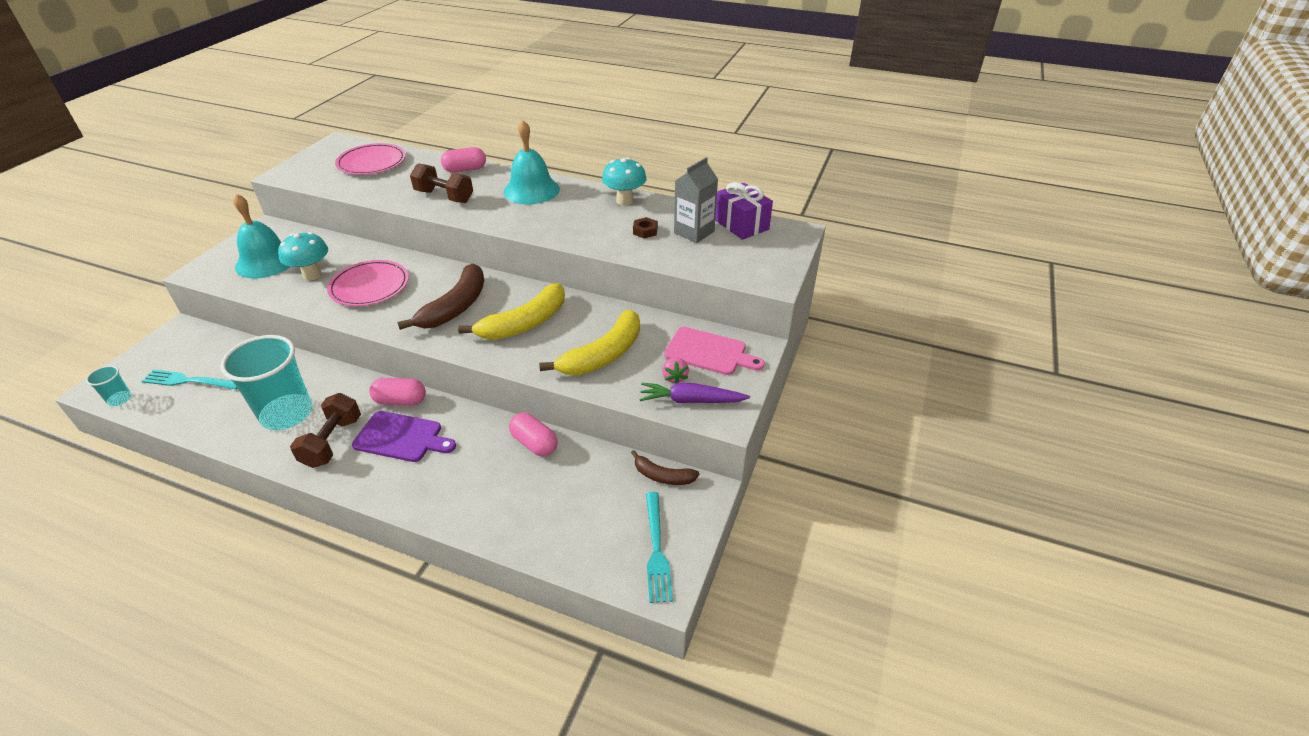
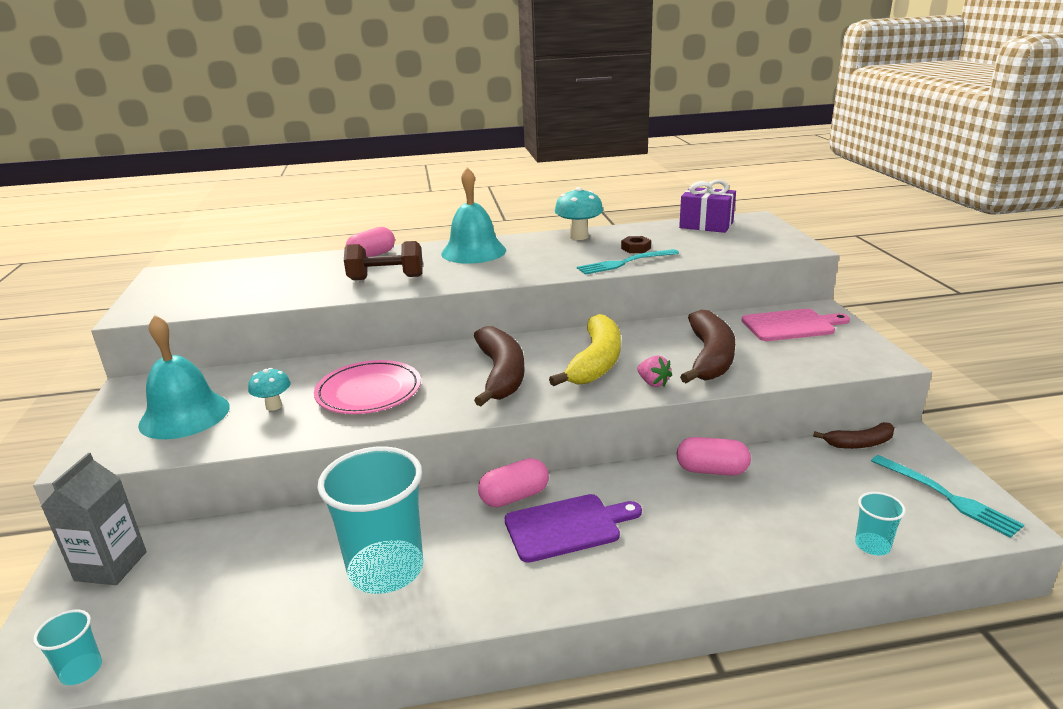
camera: 30 degrees left, 15 degrees down
turquoise fork [142,370,238,390] -> turquoise fork moved to [577,249,679,275]
turquoise mushroom [278,232,328,280] -> turquoise mushroom [248,368,291,411], size x0.63
brown dumbbell [290,393,361,468] -> none
pink plate [335,143,406,175] -> none
yellow banana [539,310,640,375] -> brown banana [680,310,735,383]
purple carrot [640,383,750,403] -> none
pink strawberry [662,357,689,384] -> pink strawberry moved to [637,356,672,387]
grey carton [674,157,718,243] -> grey carton moved to [41,453,147,585]
none -> turquoise cup [855,492,906,556]

